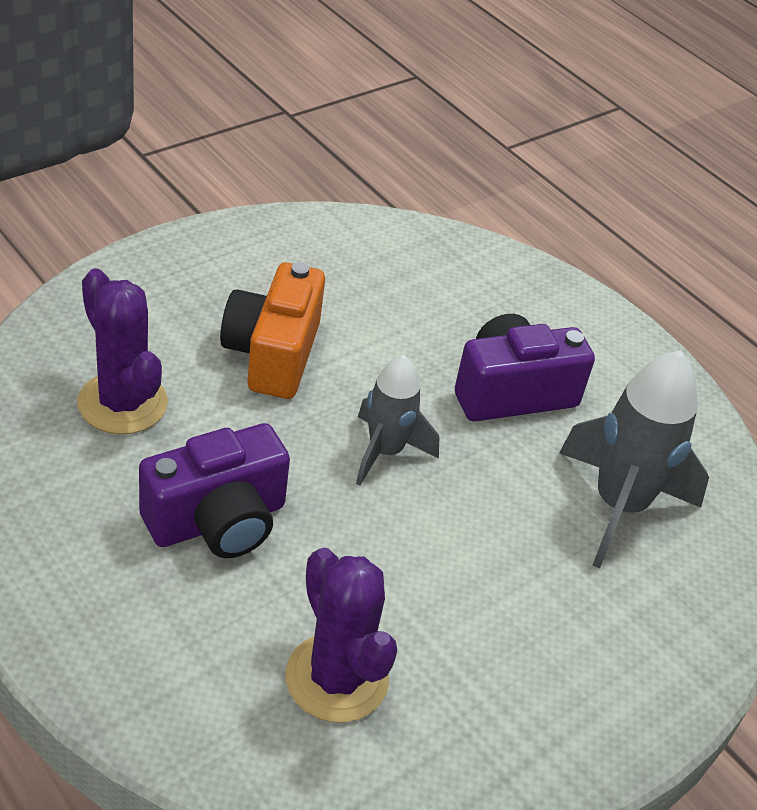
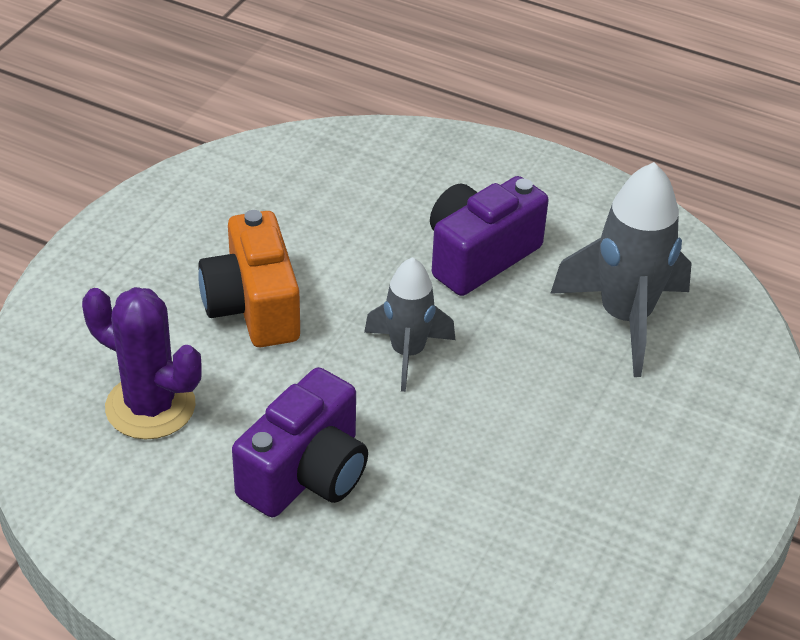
camera: 20 degrees left, 0 degrees up
purple cactus [286,548,397,723] -> none

